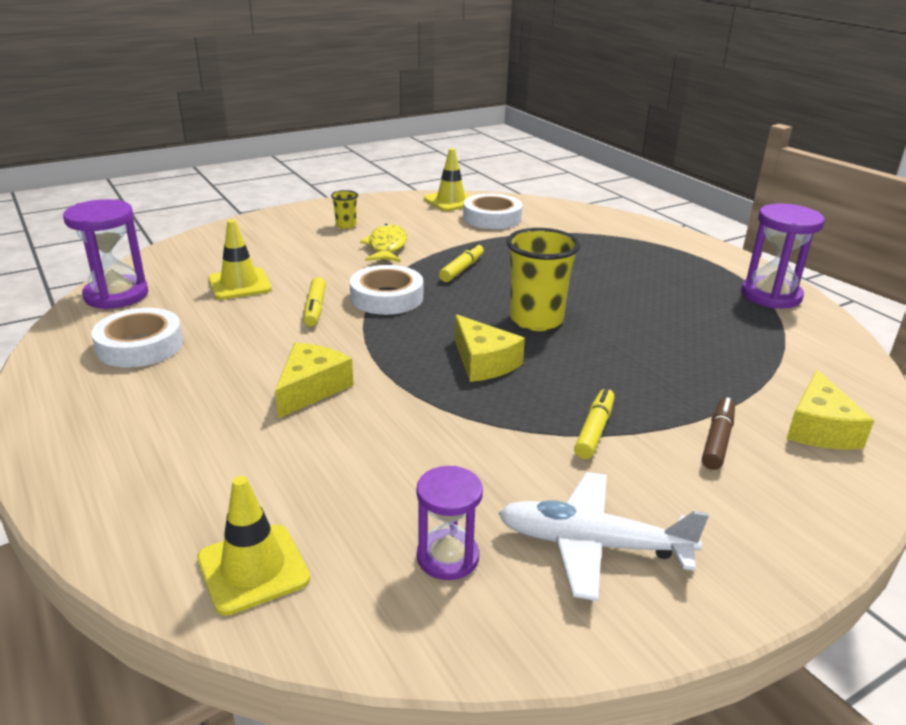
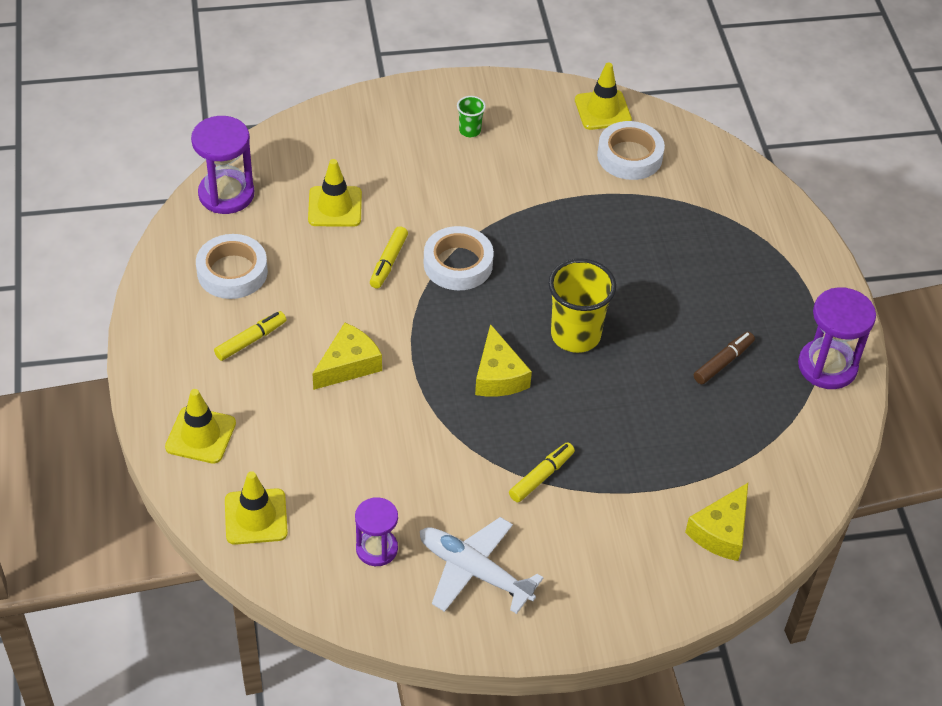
camera: 20 degrees right, 20 degrees up
yellow cup [331,190,358,229] -> green cup [457,96,486,137]
yellow fish [360,224,407,262] -> none
yellow marker [439,243,484,282] -> yellow marker moved to [214,311,286,361]
brown marker [702,397,735,470] -> brown marker moved to [694,332,755,384]
none -> yellow traffic cone [165,389,236,464]

